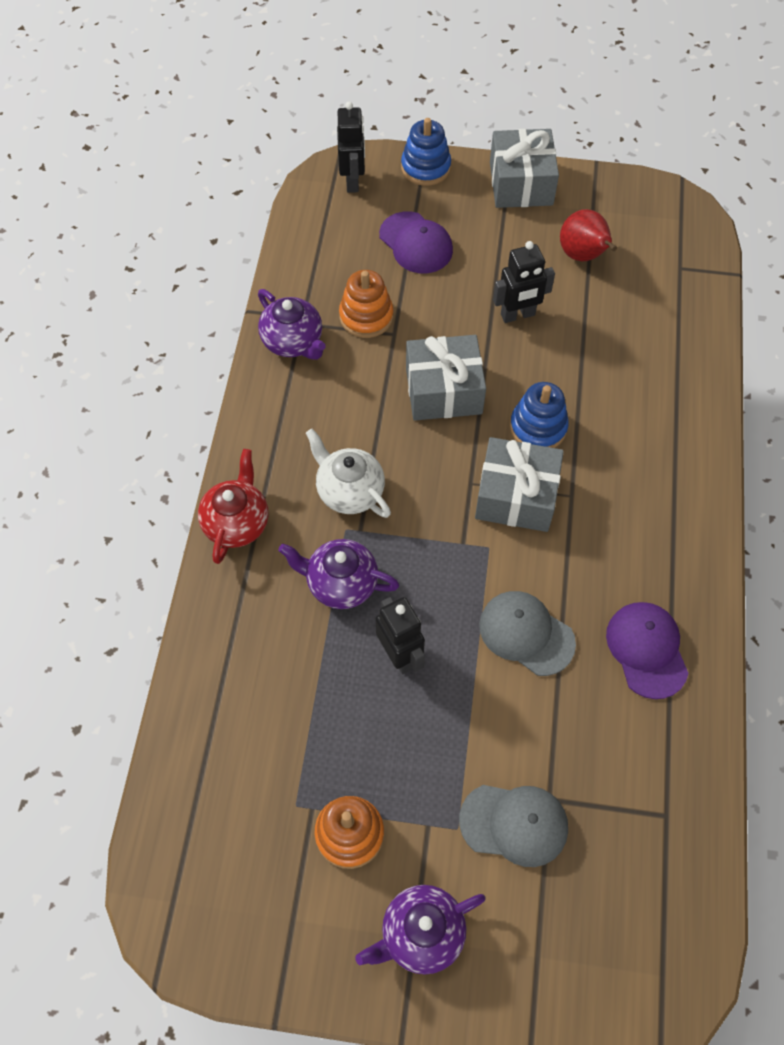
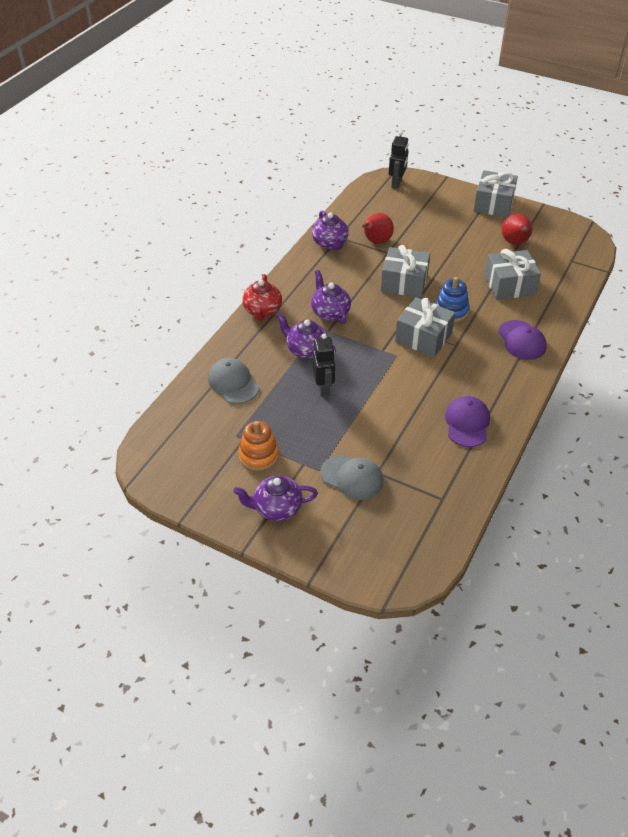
camera: 20 degrees right, 15 degrees down
red teapot [198,449,268,564] -> red teapot turned 150 degrees clockwise [242,274,282,321]
white teapot [306,429,391,518] -> purple teapot [311,270,351,324]
orange stacking toy [339,270,393,338] -> red pear [362,213,394,244]
purple cap [379,211,453,273] -> purple cap moved to [498,320,547,360]
blue stacking toy [401,118,451,186] -> none
grey cap [479,591,576,676] -> grey cap moved to [208,358,259,404]
black robot [493,241,555,323] -> none
none -> grey gift [484,249,541,300]

